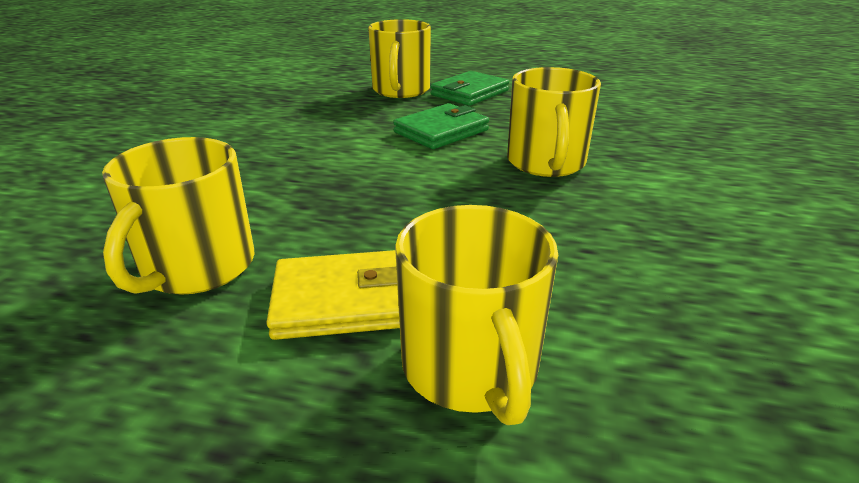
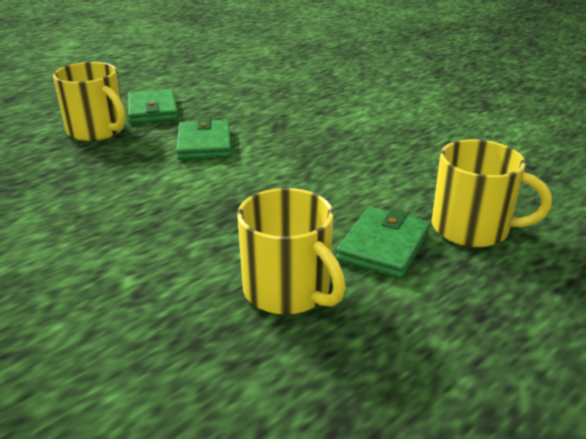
camera: 55 degrees left, 0 degrees up
yellow wallet [266,250,400,340] -> green wallet [336,207,430,279]
yellow mug [507,67,601,177] -> none

